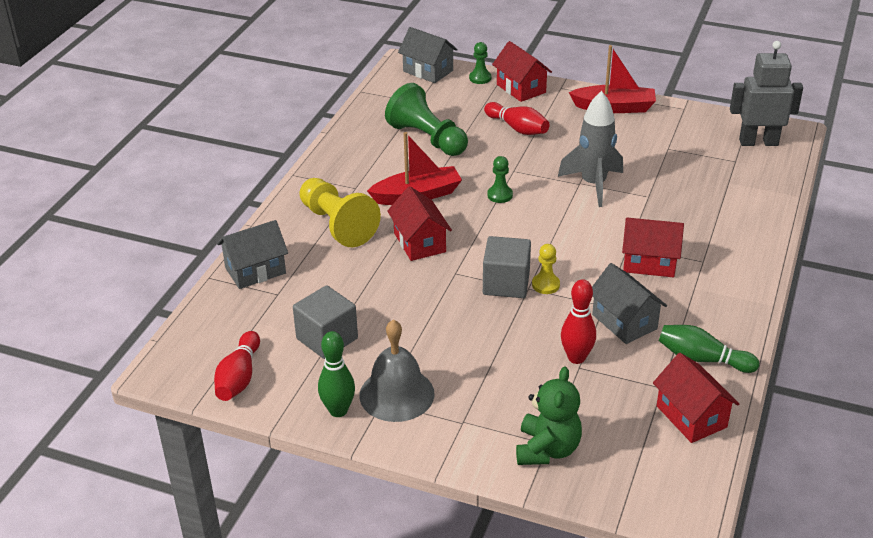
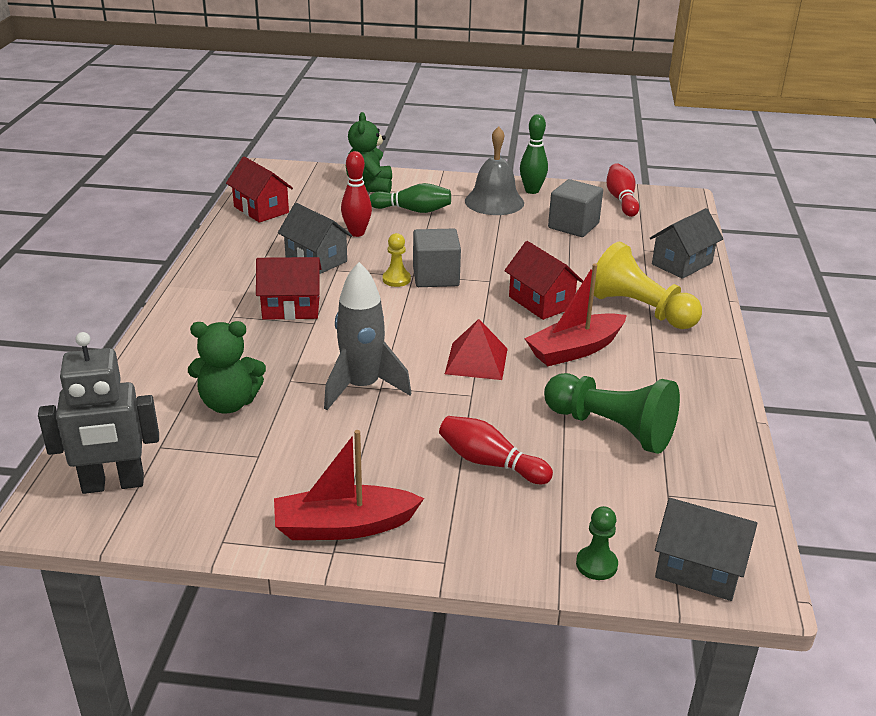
camera: 165 degrees right, 5 degrees down
green pawn [487,156,513,203] -> red pyramid [445,319,508,380]
red house [492,41,552,102] -> none
green bowling pin [659,325,759,373] -> green bowling pin moved to [369,183,451,213]
none -> green teddy bear [188,321,266,414]

